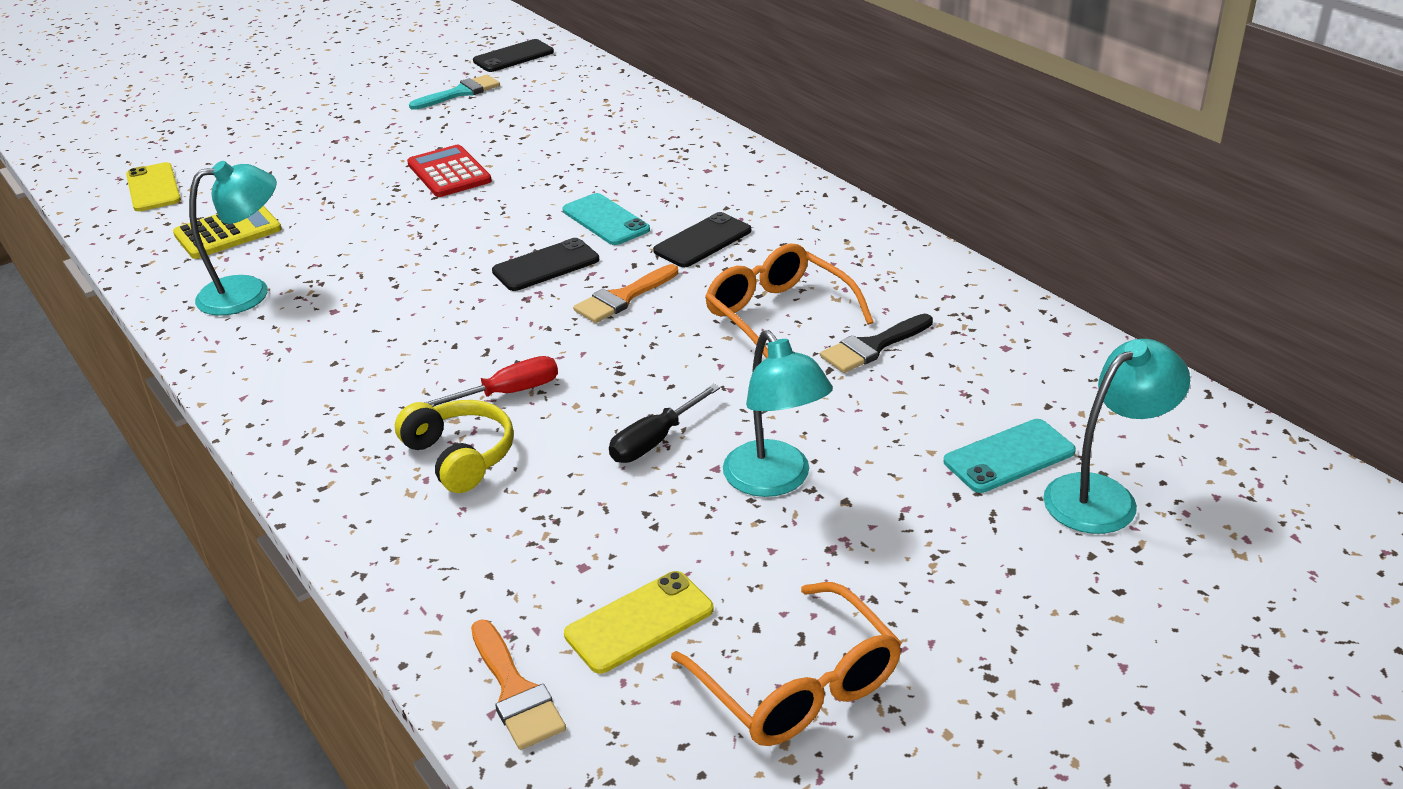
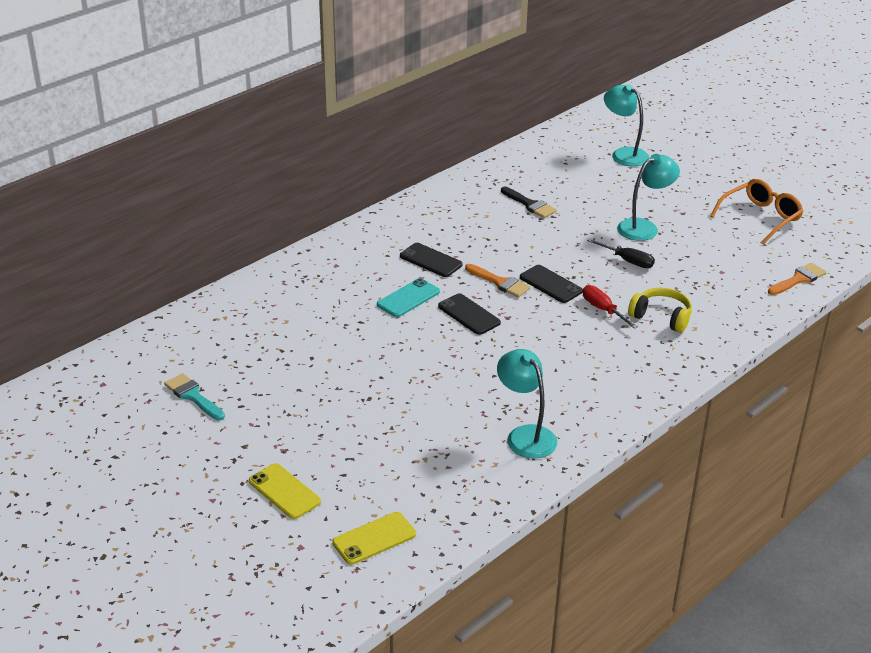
camera: 100 degrees left, 0 degrees up
yellow calculator [173,206,282,259] -> none
yellow headphones [395,400,514,493] -> yellow headphones turned 75 degrees clockwise [628,288,692,333]
red calculator [407,145,492,197] -> none
black phone [473,39,554,72] -> black phone moved to [520,265,583,303]
yellow phone [564,571,714,674] -> yellow phone moved to [249,463,321,519]
orange glasses [705,244,874,358] -> none
turquoise phone [944,419,1076,493] -> none

